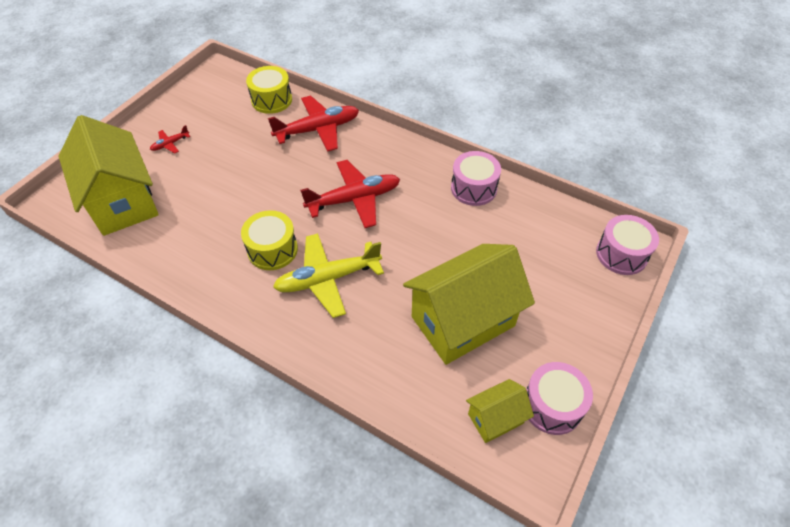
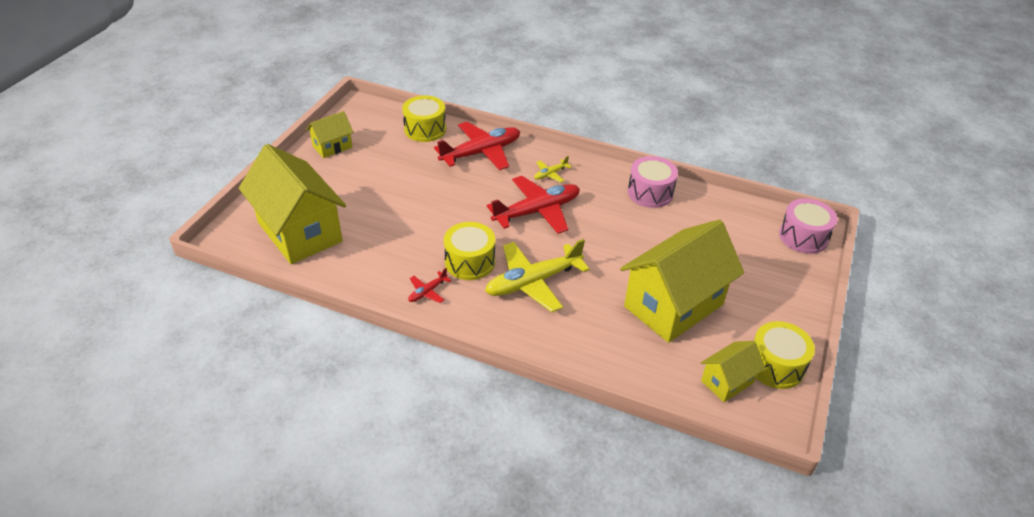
camera: 10 degrees left, 10 degrees down
red plane [150,125,191,154] -> red plane moved to [408,268,452,303]
pink drum [526,362,593,435] -> yellow drum [754,321,815,389]
none -> yellow house [306,111,353,158]
none -> yellow plane [534,156,572,183]

